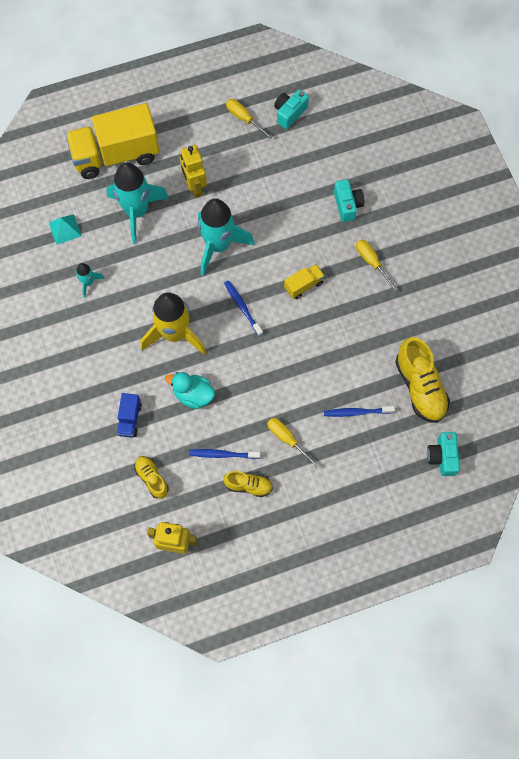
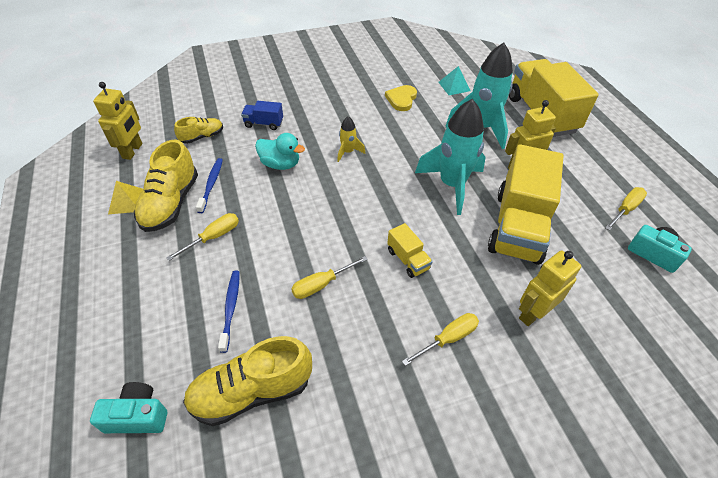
camera: 90 degrees right, 20 degrees down
turquoise rocket [75,263,105,298] -> yellow heart [385,85,417,111]
yellow rocket [140,292,206,355] -> yellow rocket [337,116,365,162], size x0.46
turquoise duck [165,372,215,409] -> turquoise duck turned 90 degrees clockwise [255,133,305,170]
yellow shoe [223,471,273,497] -> yellow shoe [134,140,198,232], size x1.78
blue toothbrush [224,280,263,336] -> none
turquoise camera [334,179,365,222] -> yellow robot [519,250,581,326]
none -> yellow pyramid [108,181,143,214]
none -> yellow screwdriver [291,256,368,299]
none -> yellow truck [488,144,564,265]

